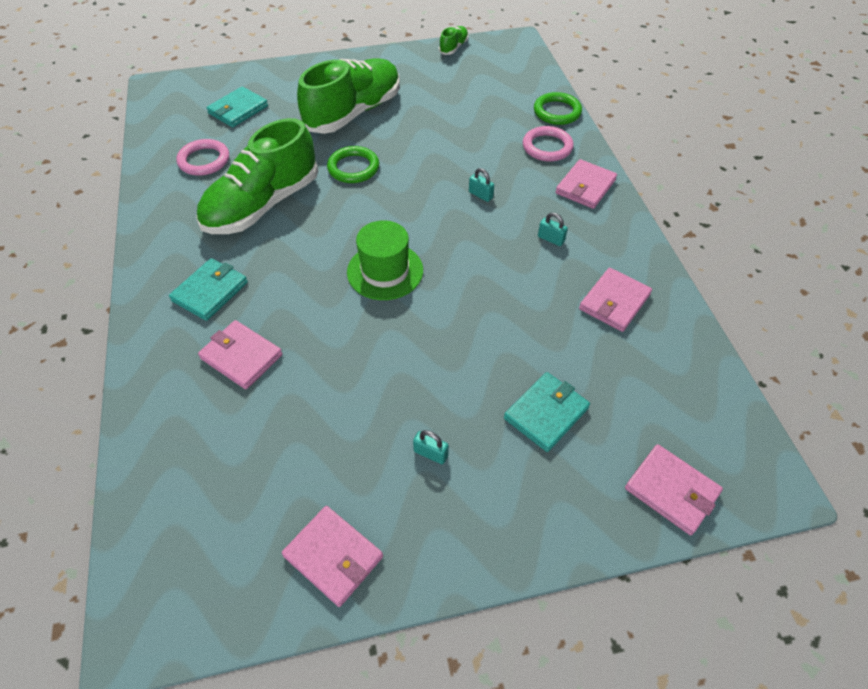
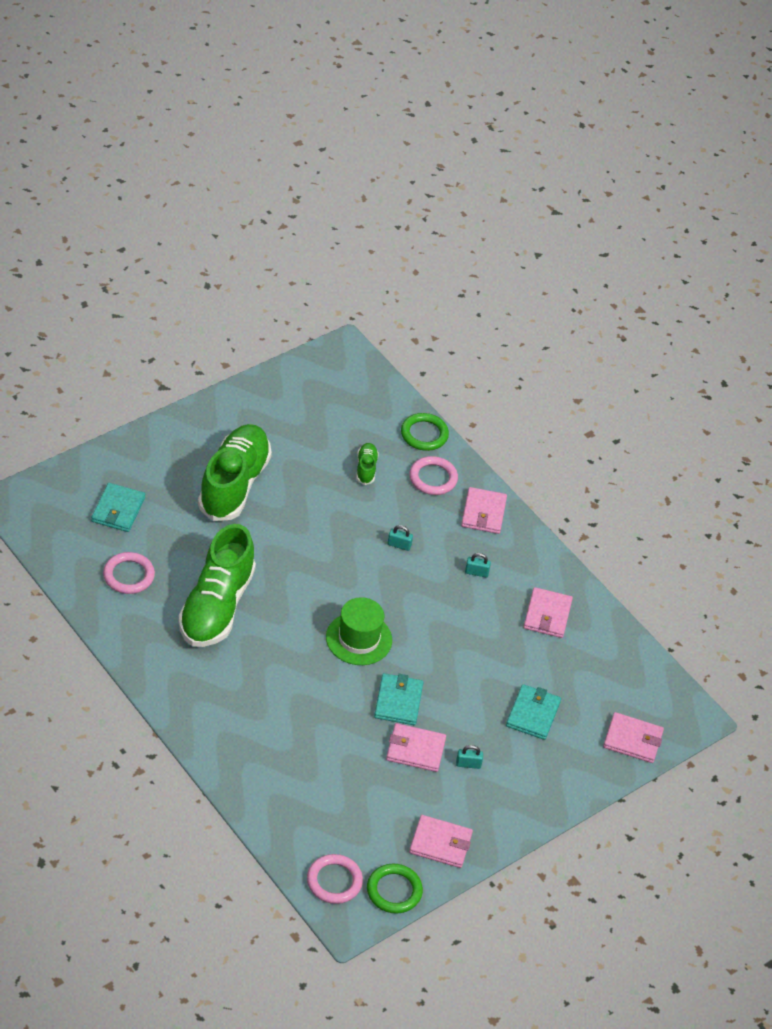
camera: 30 degrees left, 5 degrees down
turquoise wallet [169,258,248,321] -> turquoise wallet moved to [374,673,424,725]
pink wallet [198,320,283,389] -> pink wallet moved to [386,723,446,772]
green ring [327,146,379,183] -> green ring moved to [367,864,423,913]
green shoe [439,26,469,55] -> green shoe moved to [356,443,379,485]
none -> pink ring [307,854,363,904]

